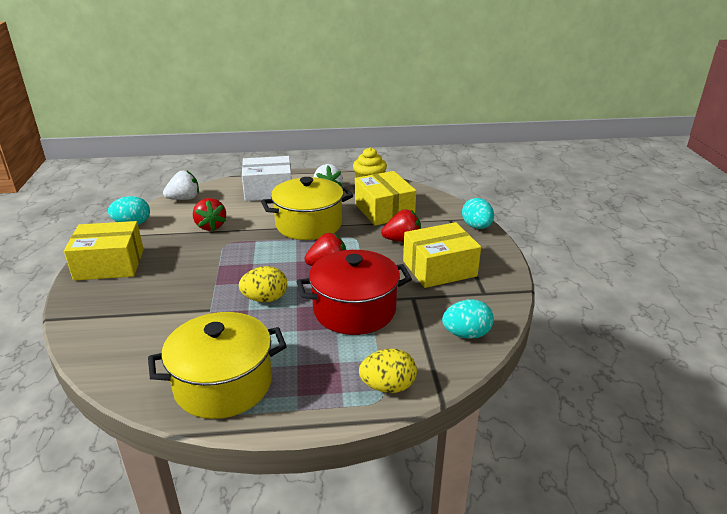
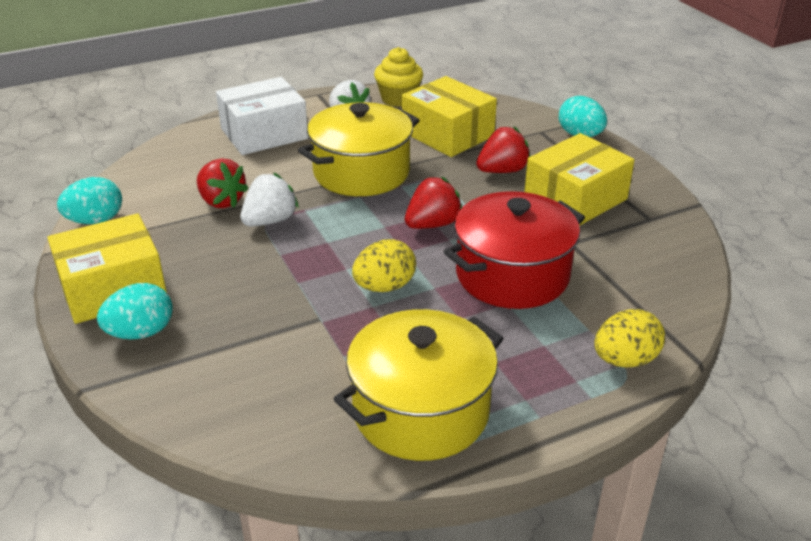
camera: 20 degrees left, 5 degrees up
white strawberry [163,170,199,200] -> white strawberry moved to [241,173,299,226]
turquoise egg [442,299,494,339] -> turquoise egg moved to [97,283,173,340]

